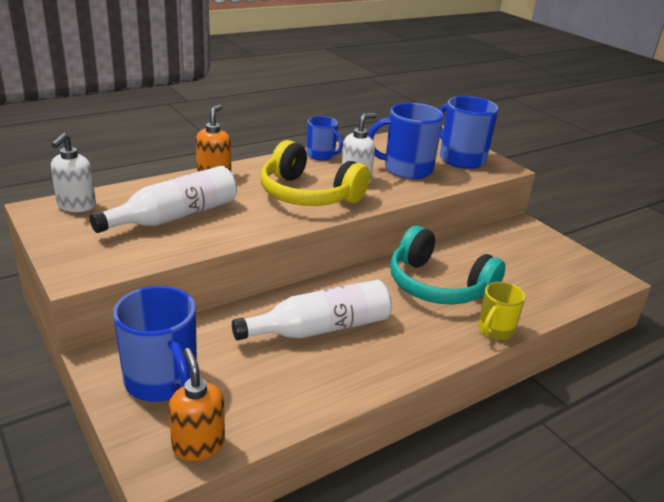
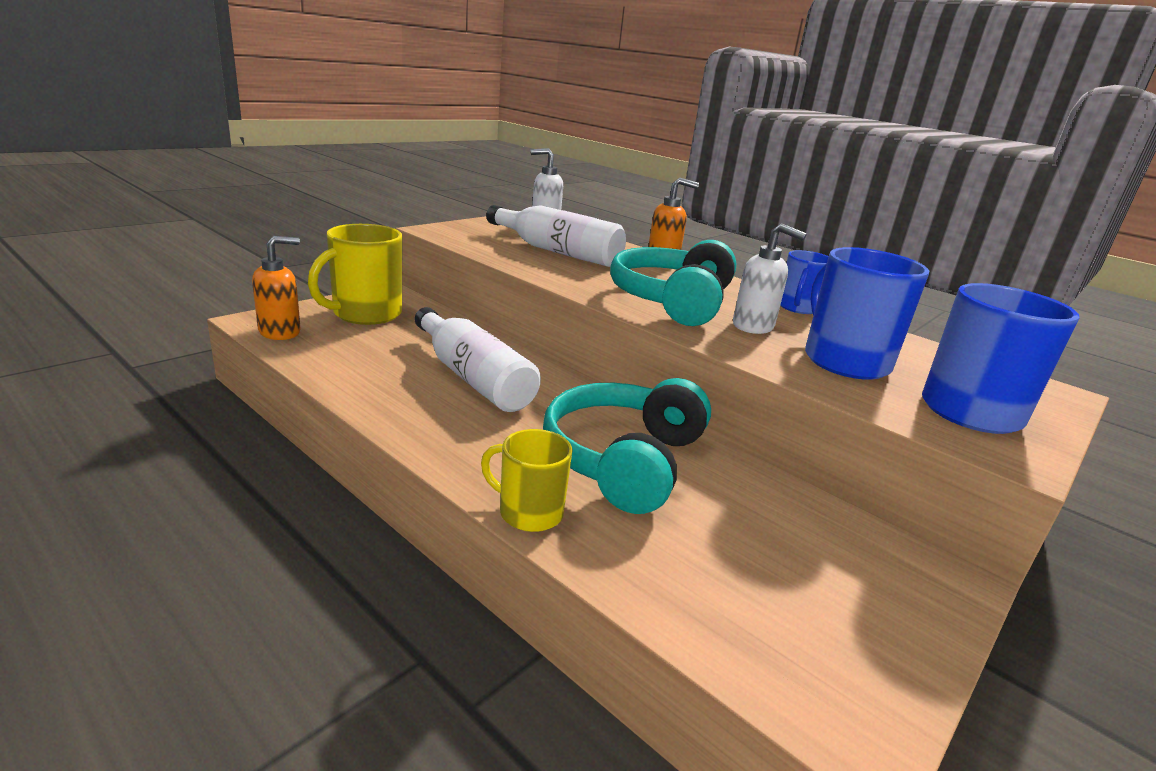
camera: 75 degrees right, 5 degrees down
blue mug [113,286,197,402] -> yellow mug [308,224,403,325]
yellow headphones [261,140,370,206] -> turquoise headphones [610,240,736,326]

